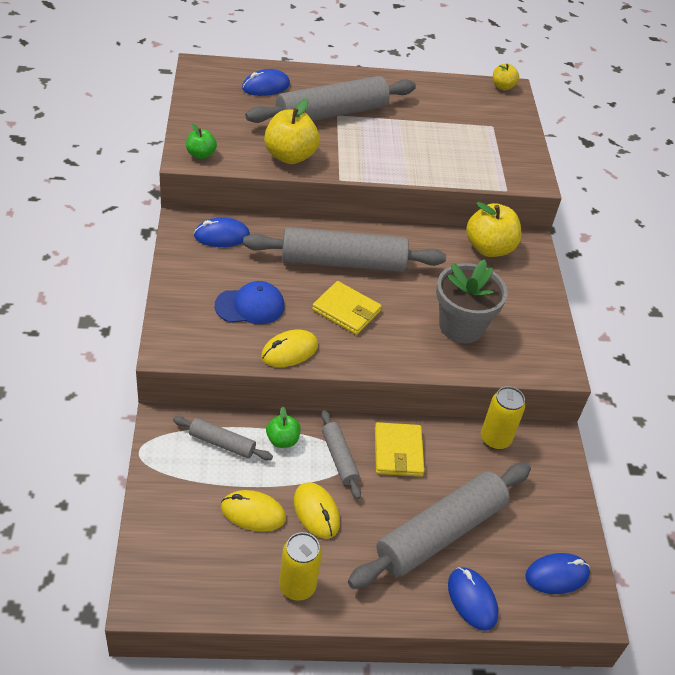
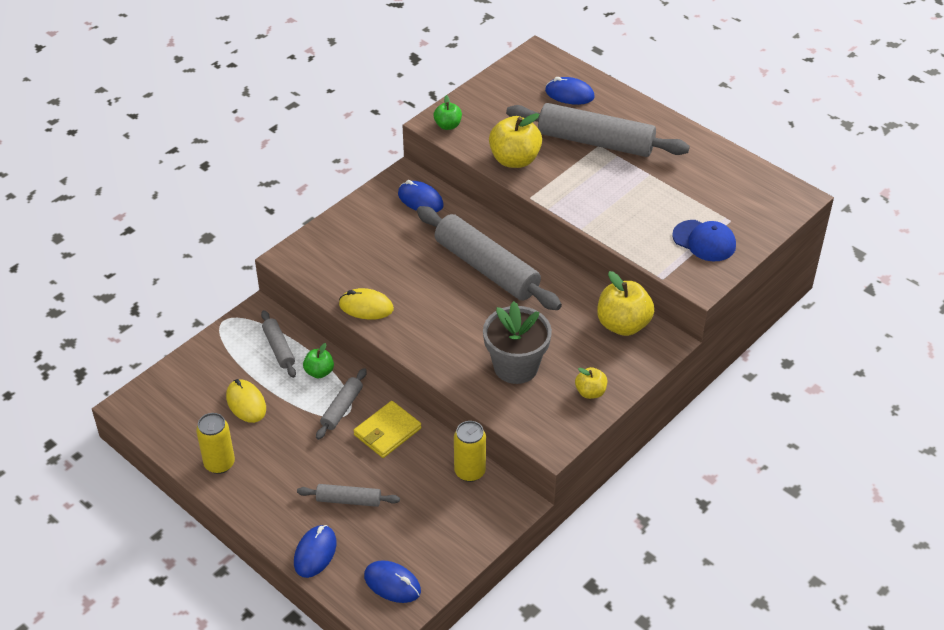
camera: 50 degrees right, 0 degrees up
blue cap [215,281,284,324] -> blue cap moved to [672,220,736,261]
yellow mouse [294,482,340,539] -> none
yellow wallet [312,281,382,335] -> none
grey rolling pin [348,463,531,589] -> grey rolling pin [297,484,400,507], size x0.48
yellow apple [493,64,519,91] -> yellow apple moved to [575,367,607,399]

